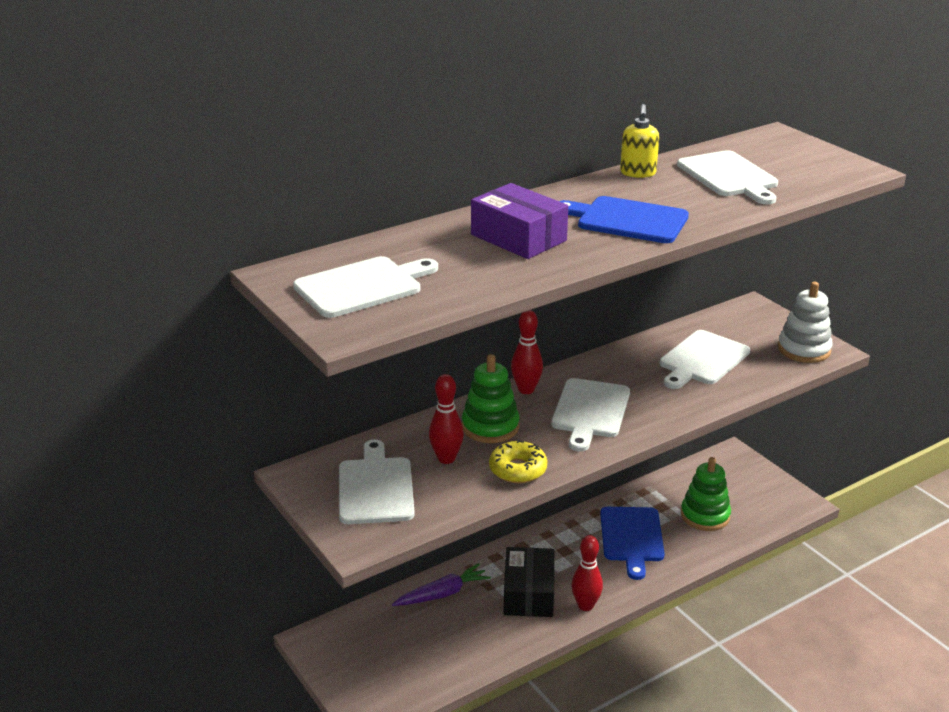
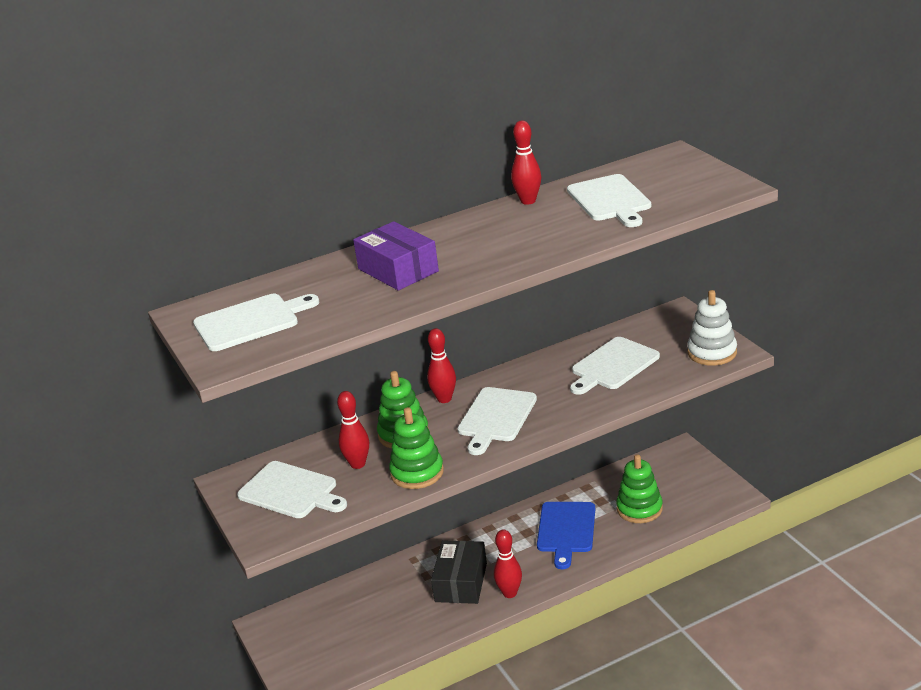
camera: 10 degrees right, 0 degrees up
white cutting board [339,439,415,524] -> white cutting board turned 120 degrees clockwise [237,461,347,518]
purple carrot [392,563,491,606] -> none
yellow donut [489,440,547,483] -> green stacking toy [389,407,444,489]
blue cutting board [559,196,689,243] -> none
yellow soap dispenser [620,104,659,178] -> red bowling pin [511,120,541,205]

